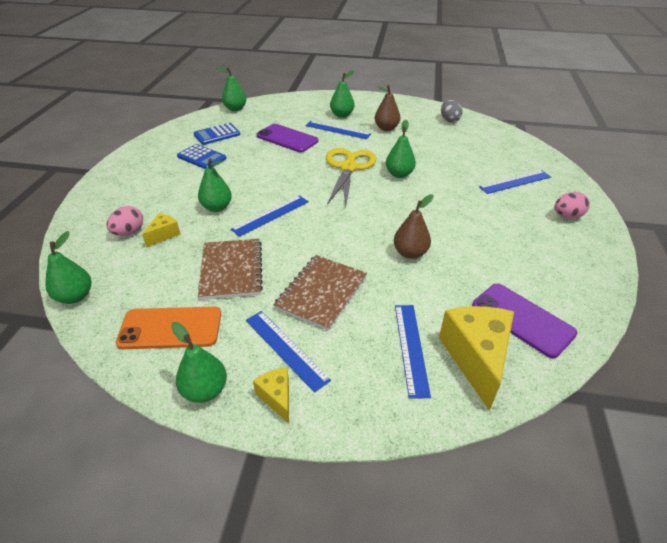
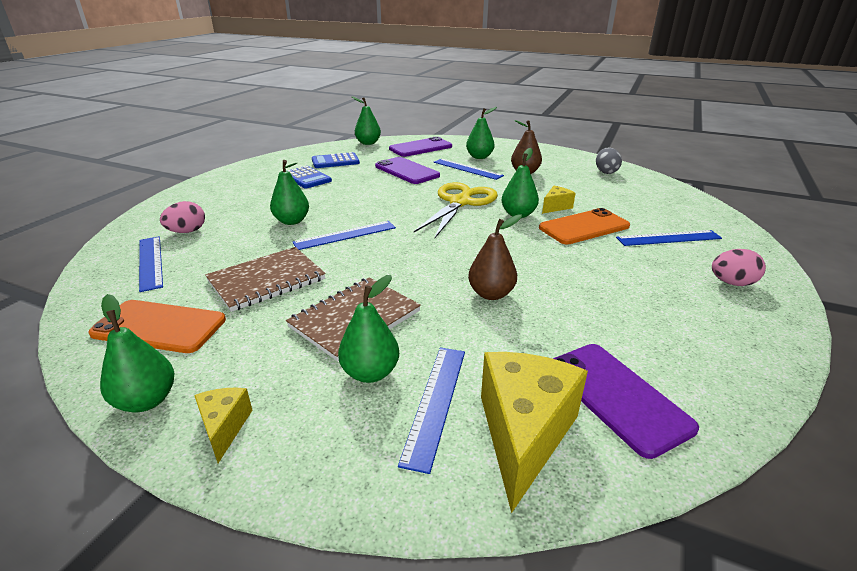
camera: 15 degrees right, 10 degrees down
green pear [45,231,91,304] -> green pear moved to [338,275,399,383]
yellow cheese [142,213,181,247] -> yellow cheese moved to [542,186,575,214]
brown notebook [198,239,263,300] -> brown notebook turned 45 degrees clockwise [205,247,326,312]
blue ruler [246,311,331,393] -> blue ruler moved to [139,236,163,292]
none -> purple phone [389,136,452,157]
none -> orange phone [539,208,630,244]

